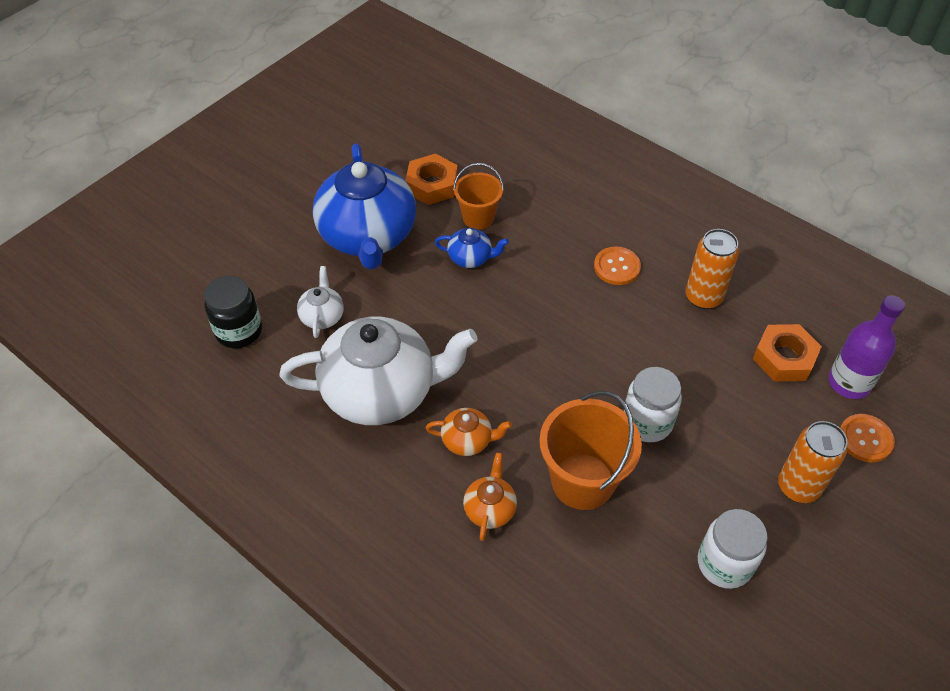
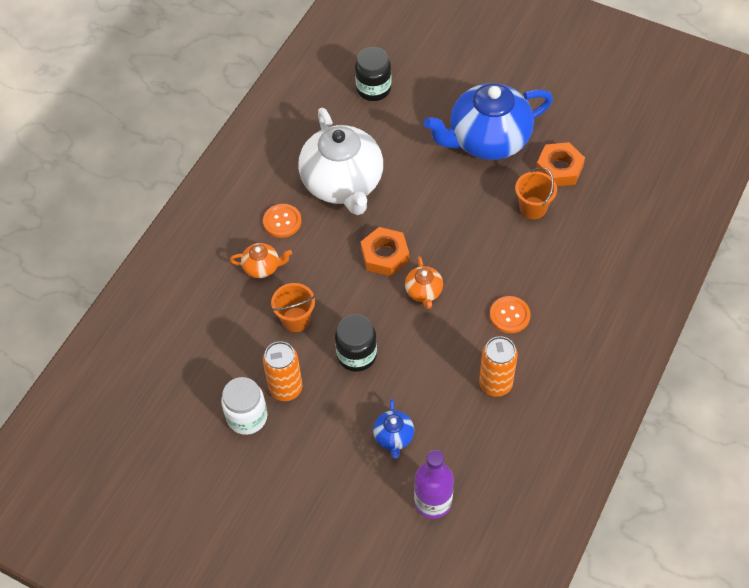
camera: 80 degrees right, 5 degrees up
white teapot [297,266,344,338] -> none
orange teapot [426,408,512,456] -> orange teapot moved to [405,257,443,309]
blue teapot [435,228,509,268] -> blue teapot moved to [373,399,414,459]
orange bucket [539,391,642,510] -> orange bucket [271,283,315,332], size x0.61
white jar [624,367,682,442] -> black jar [335,314,377,372]
orange nut [753,324,822,381] -> orange nut moved to [361,227,409,276]
orange can [778,421,848,503] -> orange can moved to [263,341,302,401]
orange button [840,414,895,463] -> orange button moved to [263,204,302,238]

